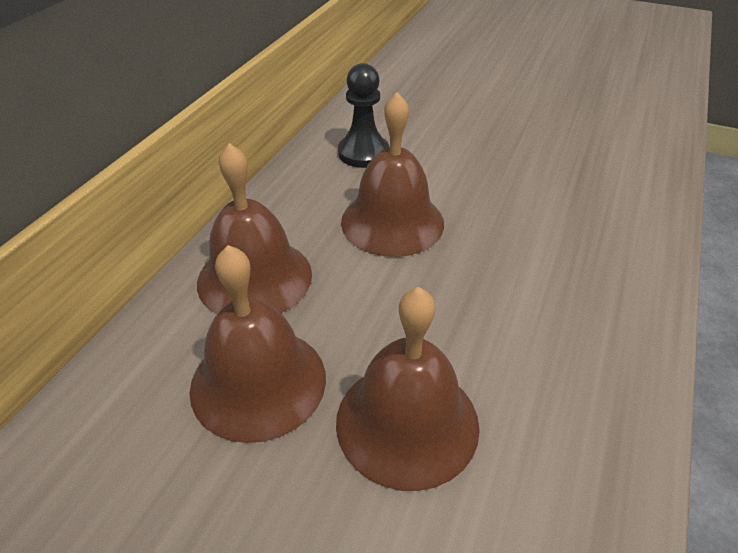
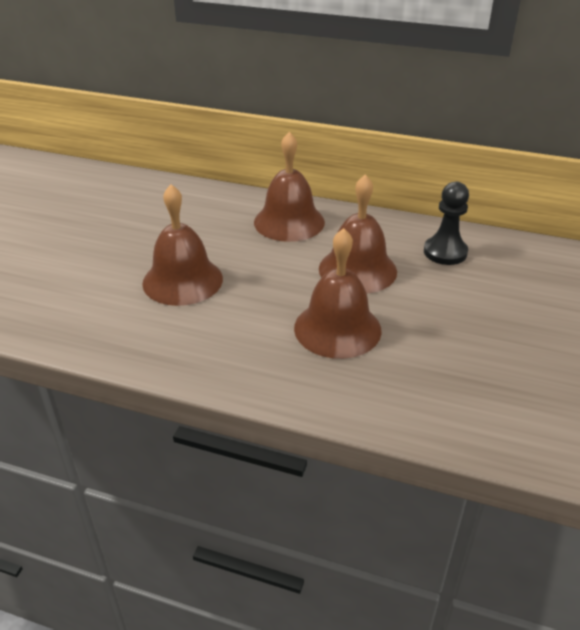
camera: 85 degrees right, 5 degrees down
brown bell [190,245,326,443] -> brown bell moved to [294,228,382,359]

